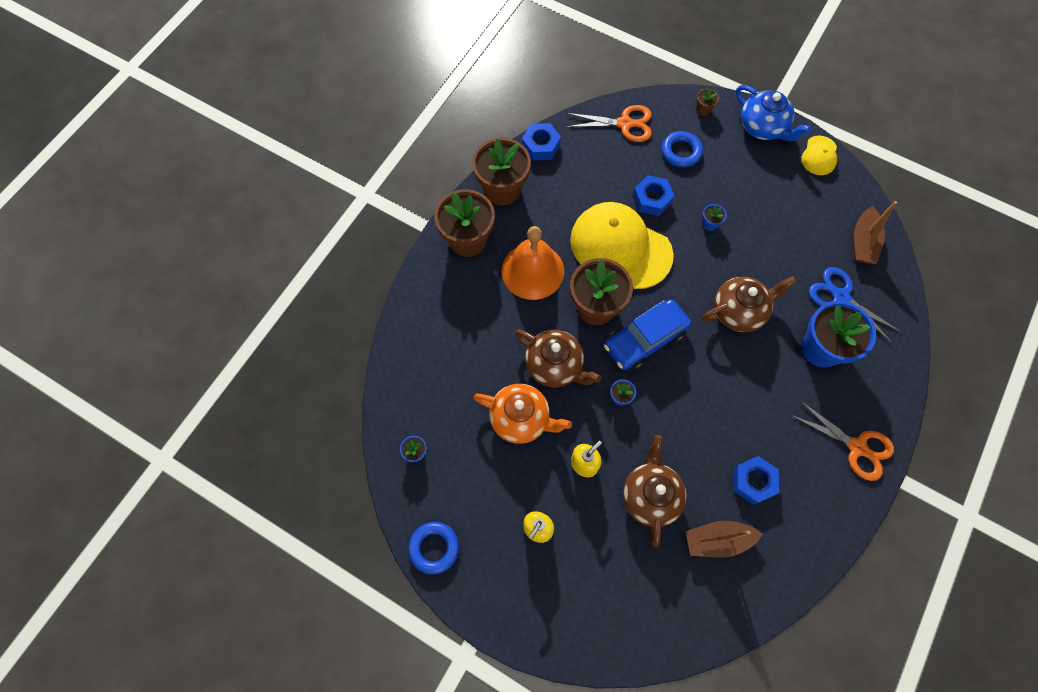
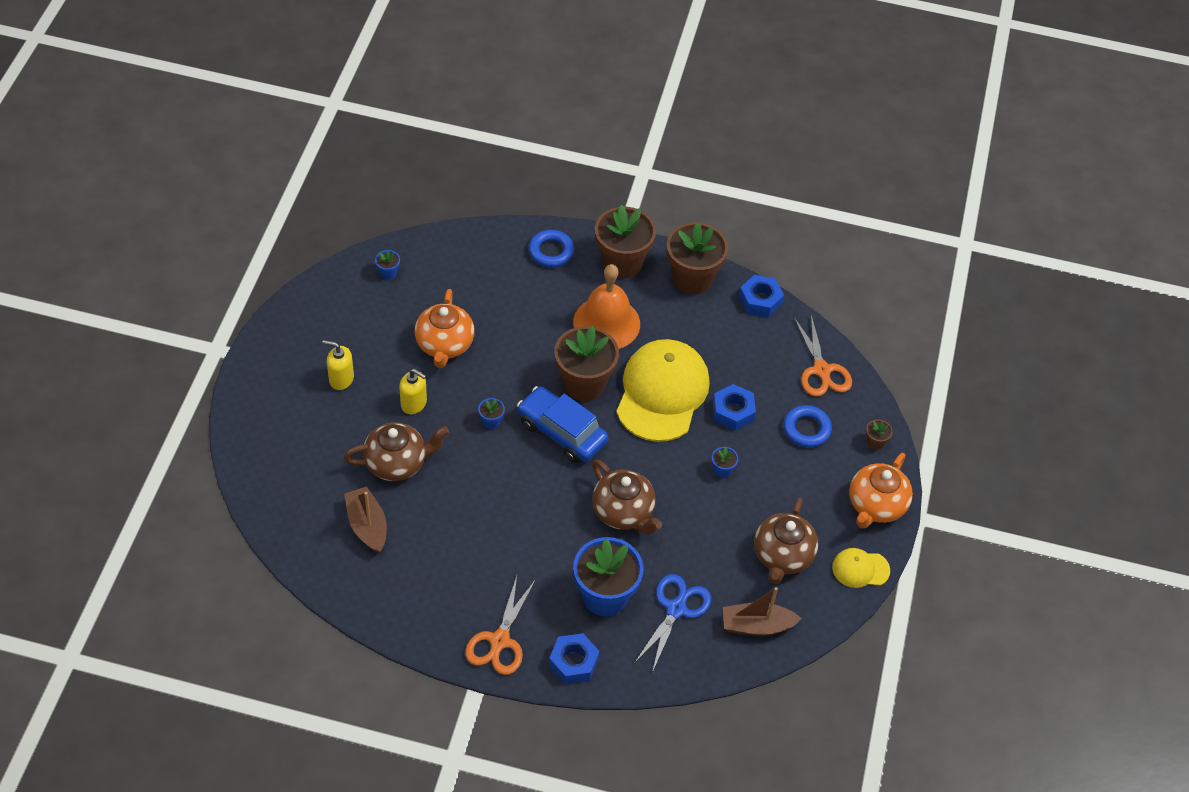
camera: 70 degrees right, 15 degrees down
blue ring [408,522,459,575] -> blue ring moved to [529,230,574,267]
brown teapot [515,330,602,387] -> brown teapot moved to [754,498,819,584]
blue nut [733,456,779,505] -> blue nut moved to [549,633,599,684]
blue teapot [736,85,811,141] -> orange teapot [849,453,913,528]

